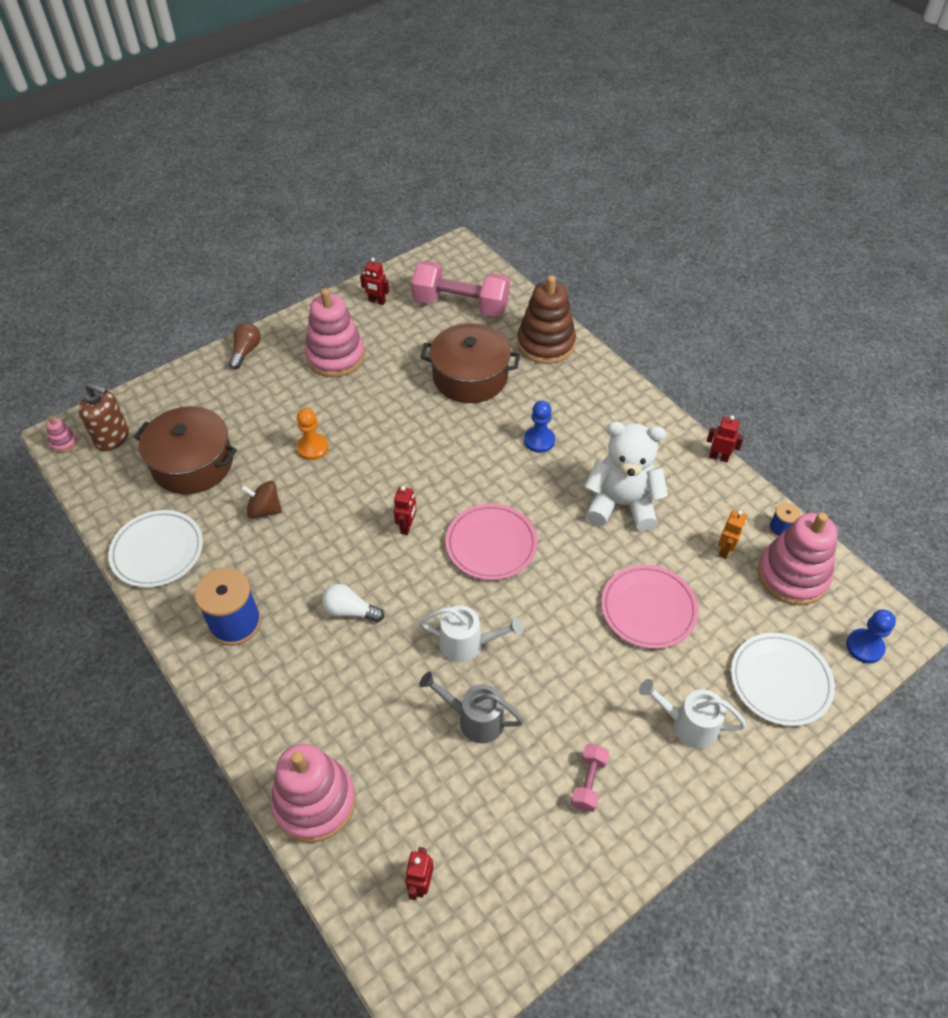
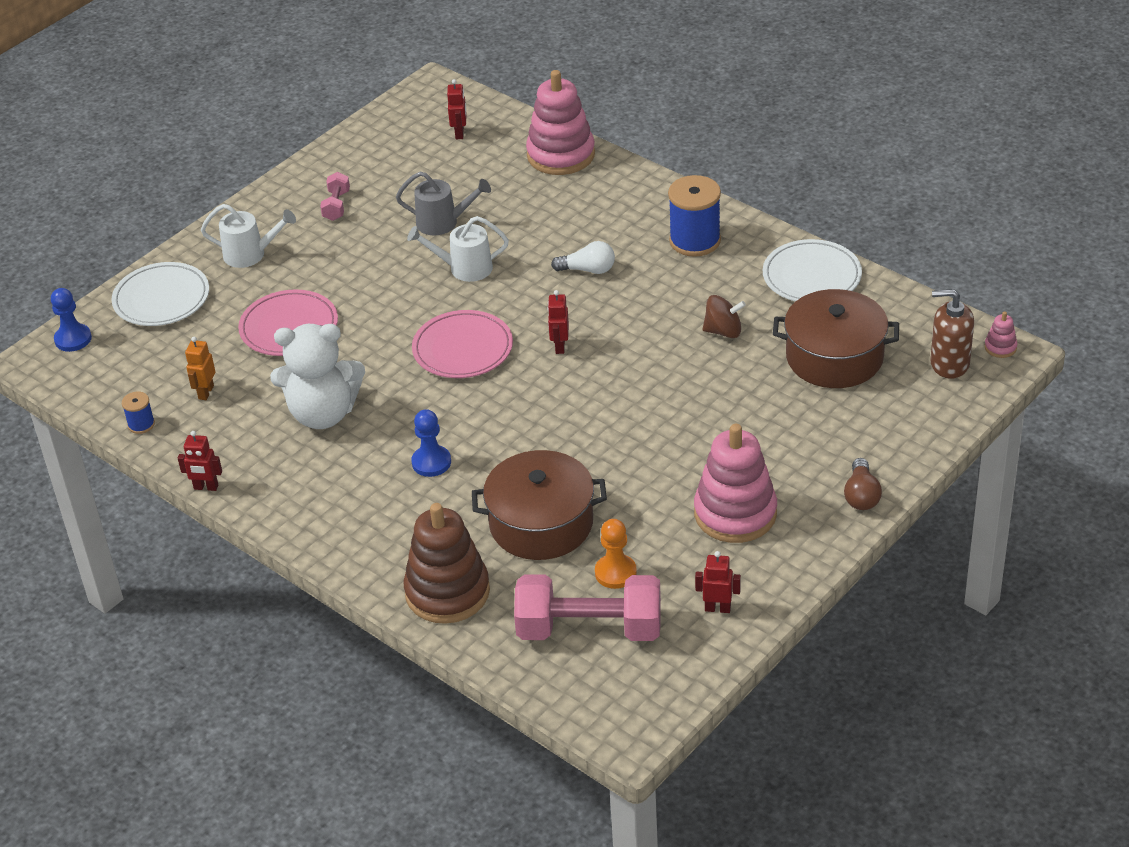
camera: 170 degrees right, 10 degrees down
orange pawn [297,408,329,460] -> orange pawn moved to [595,519,637,589]
pink stacking toy [758,513,838,605] -> none

